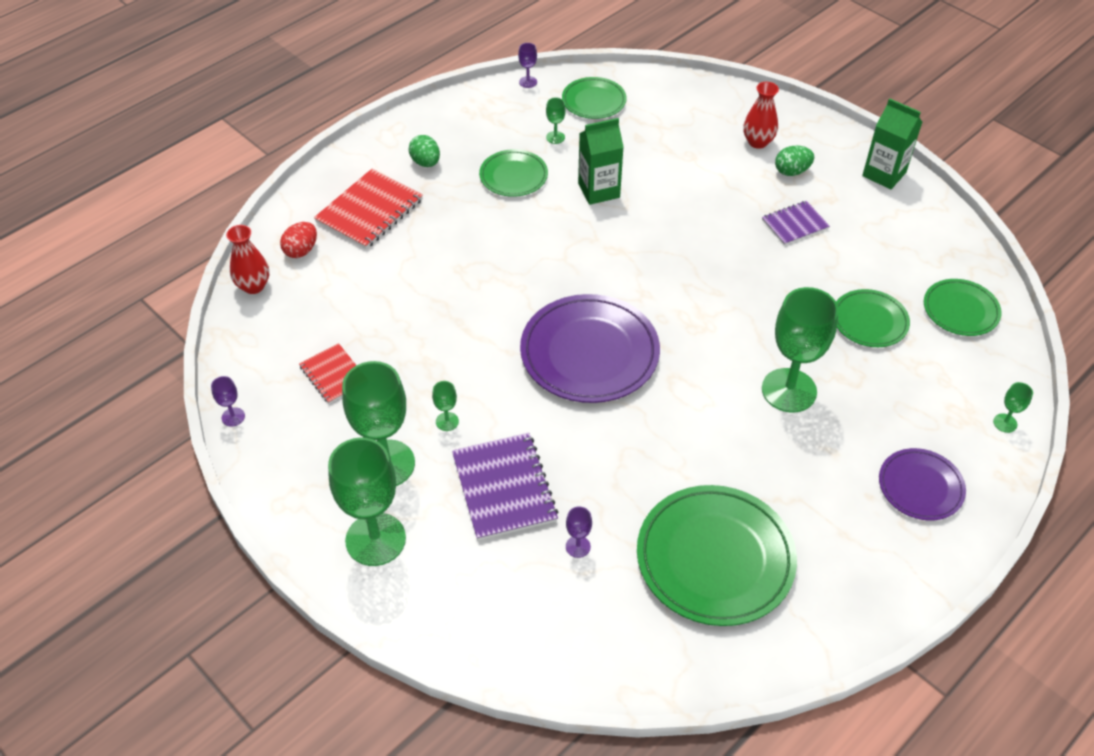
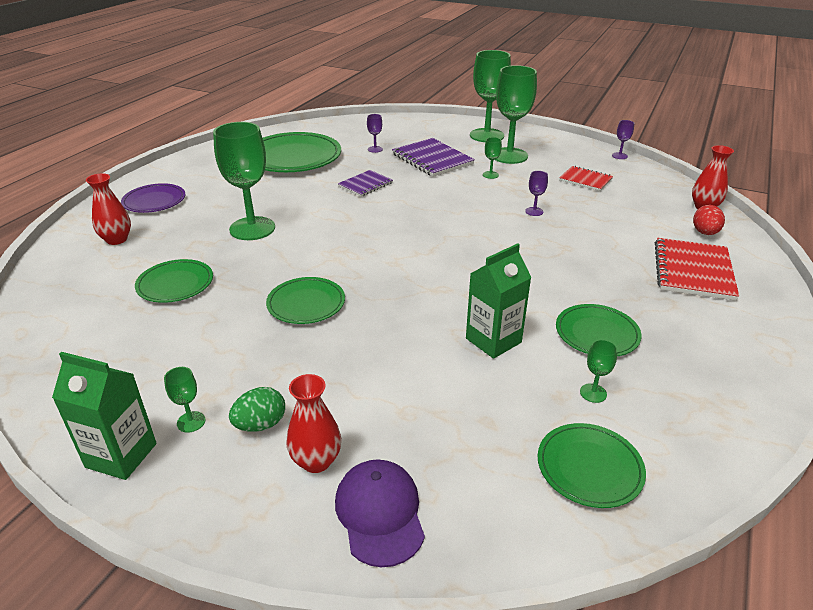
camera: 160 degrees right, 15 degrees down
green egg [409,135,440,167] -> none
purple goblet [518,43,537,88] -> purple goblet moved to [525,171,548,216]
purple plate [520,294,660,403] -> none
purple notebook [762,201,830,245] -> purple notebook moved to [338,170,393,197]
green plate [924,279,1002,336] -> green plate moved to [266,277,345,324]
green goblet [993,382,1033,433] -> green goblet moved to [164,367,205,433]
none -> red vase [86,173,131,245]
none -> purple cap [335,459,425,567]

